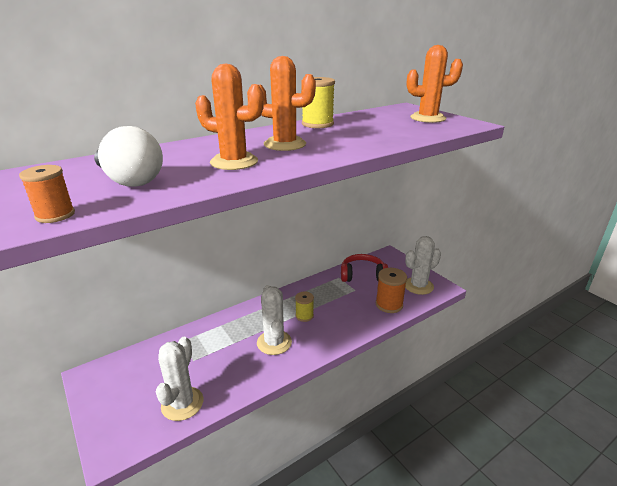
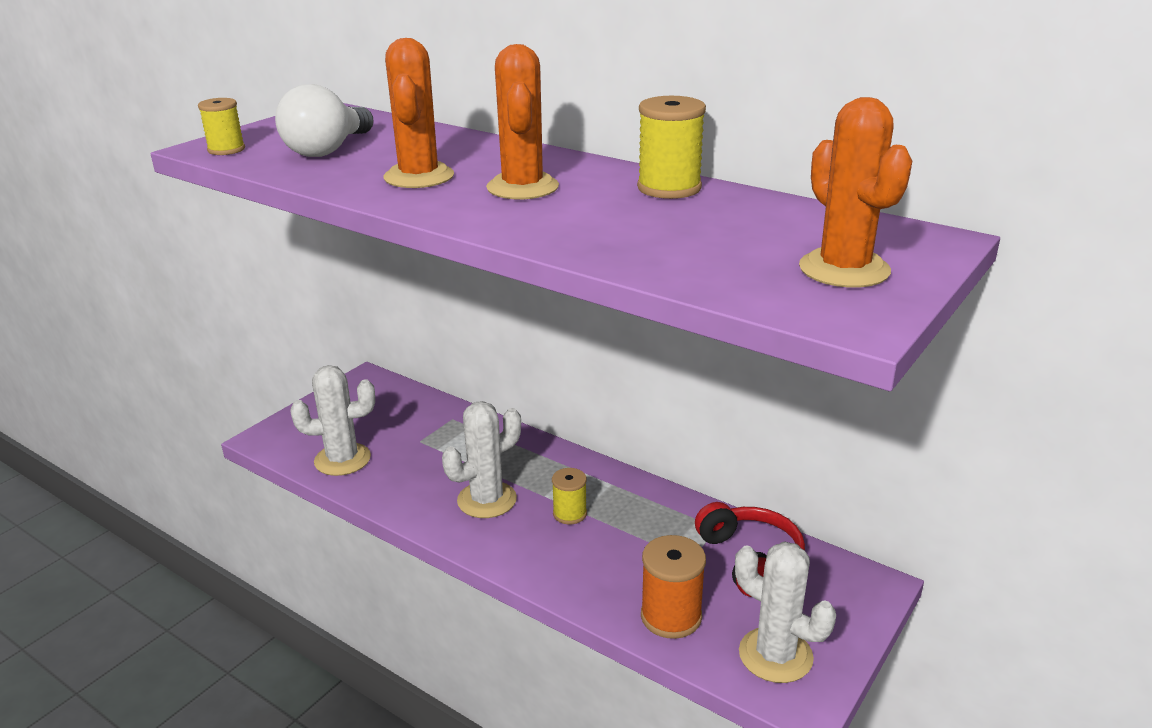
camera: 70 degrees right, 0 degrees up
orange spool [19,165,75,223] -> yellow spool [198,98,245,155]

